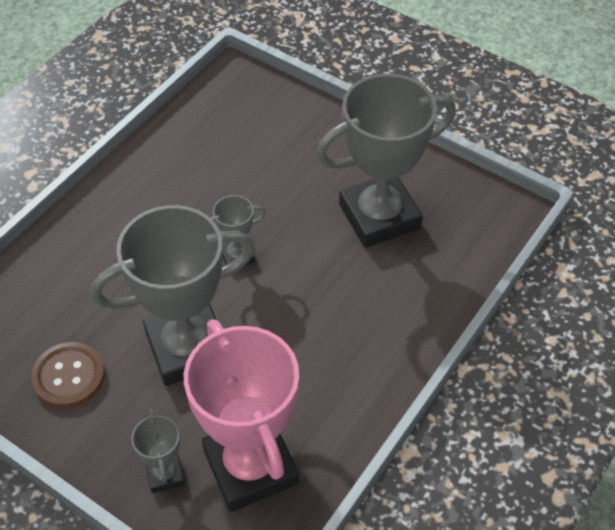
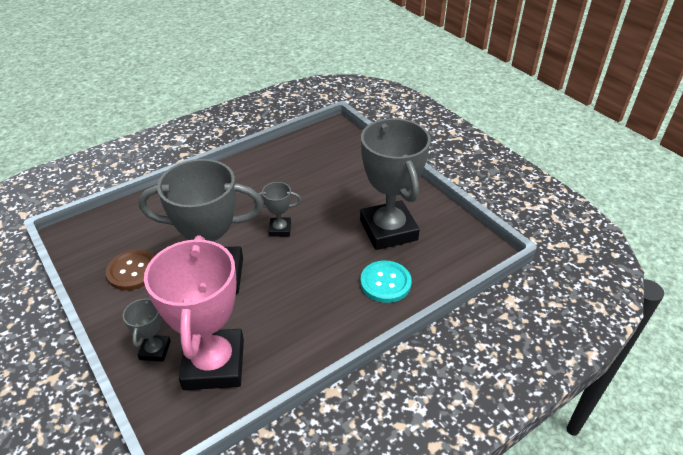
camera: 20 degrees right, 10 degrees down
grey trophy [316,73,456,248] -> grey trophy turned 75 degrees clockwise [360,118,431,250]
none -> turquoise button [360,260,412,303]

